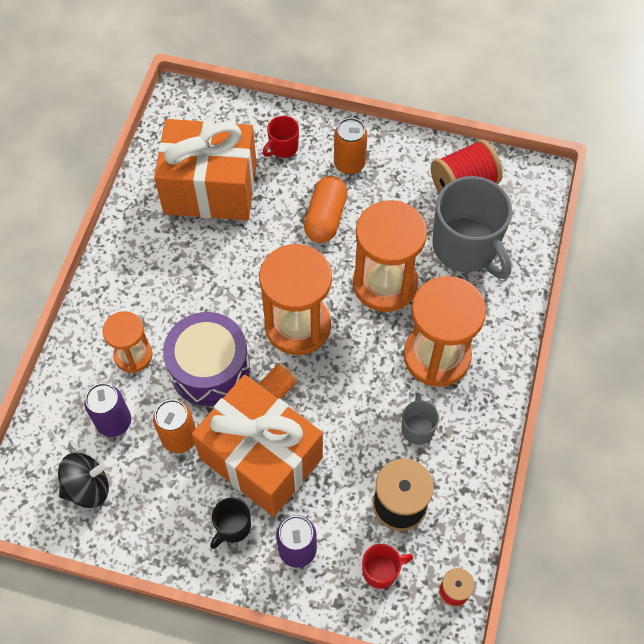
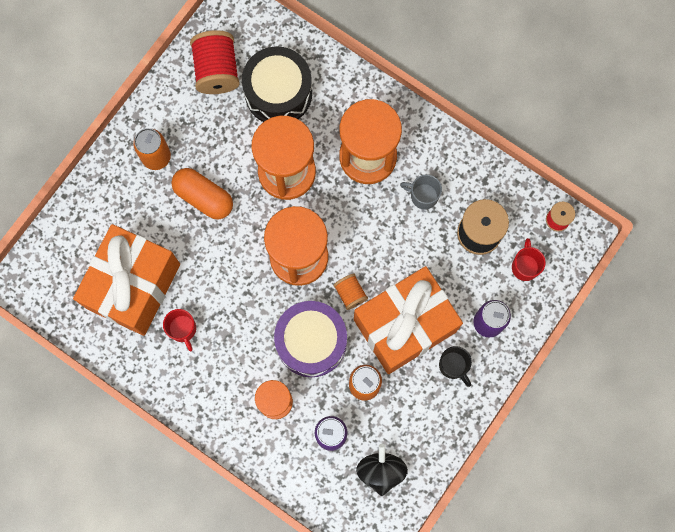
camera: 70 degrees left, 15 degrees up
red mug [263,116,299,158] -> red mug moved to [163,309,196,351]
grey mug [432,176,512,279] -> black drum [242,46,312,122]

